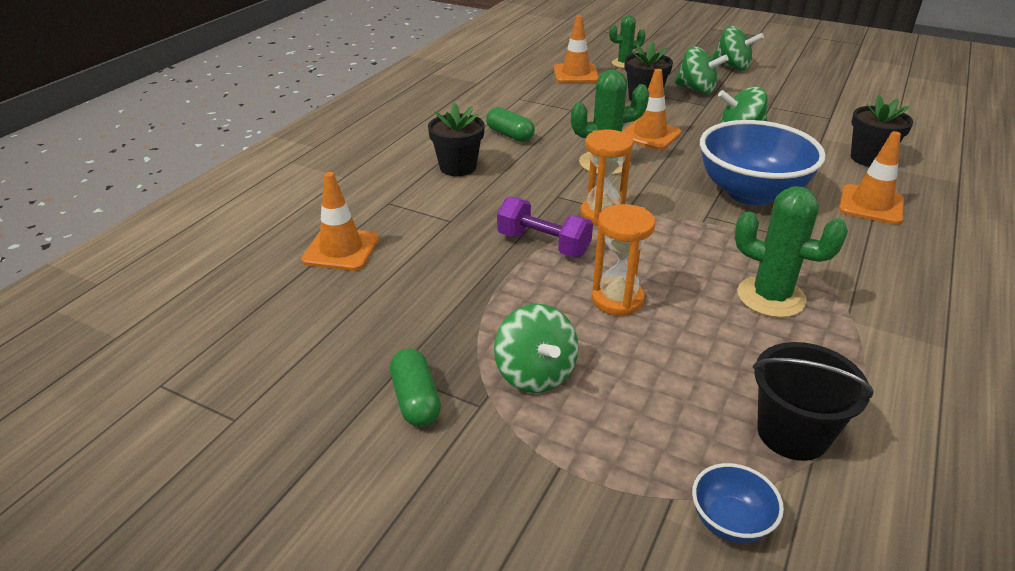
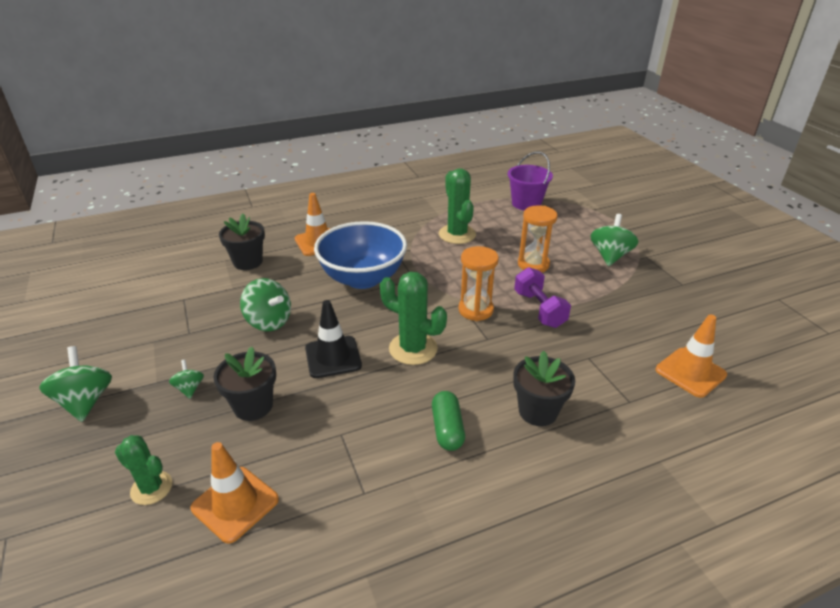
camera: 140 degrees left, 0 degrees up
green capsule [390,348,441,427] -> none
orange traffic cone [622,69,681,150] -> black traffic cone [305,300,362,378]
green spinning top [674,46,729,94] -> green spinning top [169,360,204,399], size x0.54
blue bowl [692,463,784,543] -> none
black bucket [753,342,874,461] -> purple bucket [508,152,553,210]

